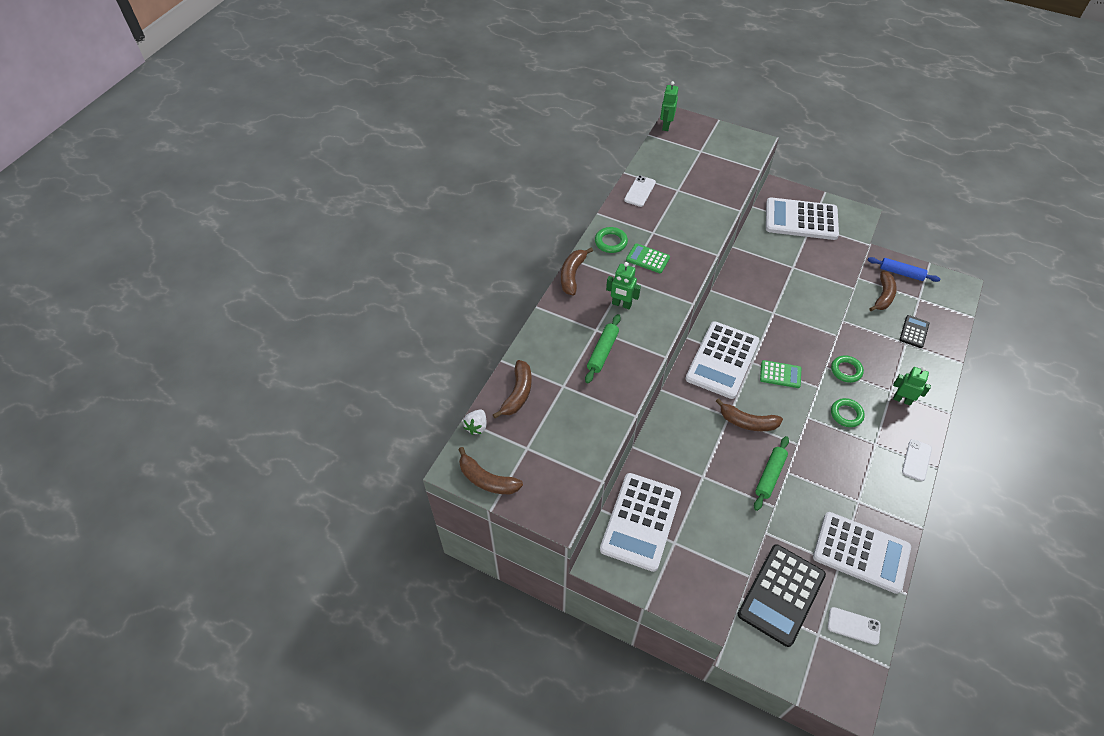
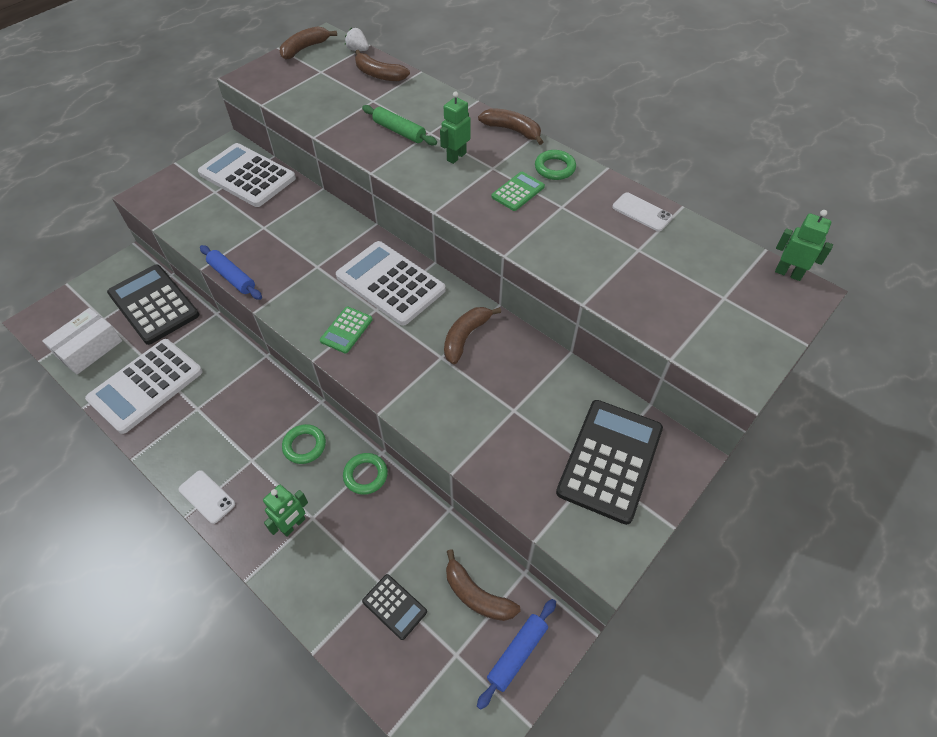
camera: 105 degrees right, 0 degrees up
brown banana [716,398,783,431] -> brown banana moved to [444,307,501,364]
green rolling pin [754,436,789,511] -> blue rolling pin [200,245,262,300]
white calculator [766,197,839,240] -> black calculator [556,400,663,525]
white phone [828,607,881,645] -> white box [42,308,122,375]

